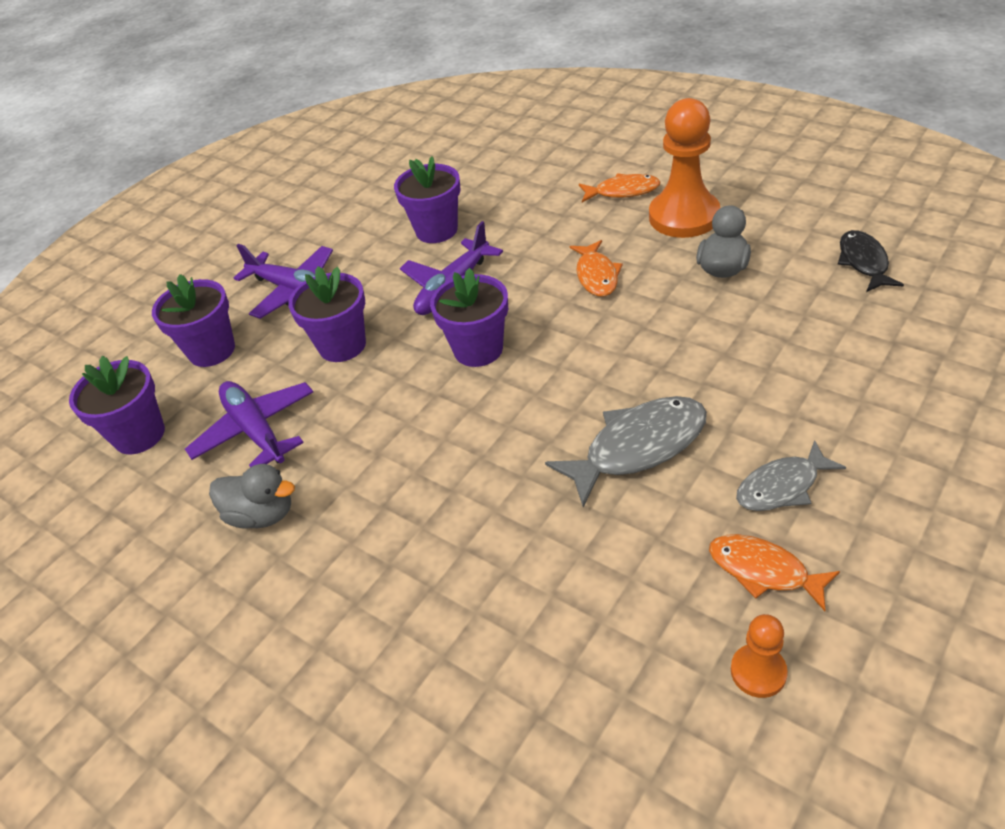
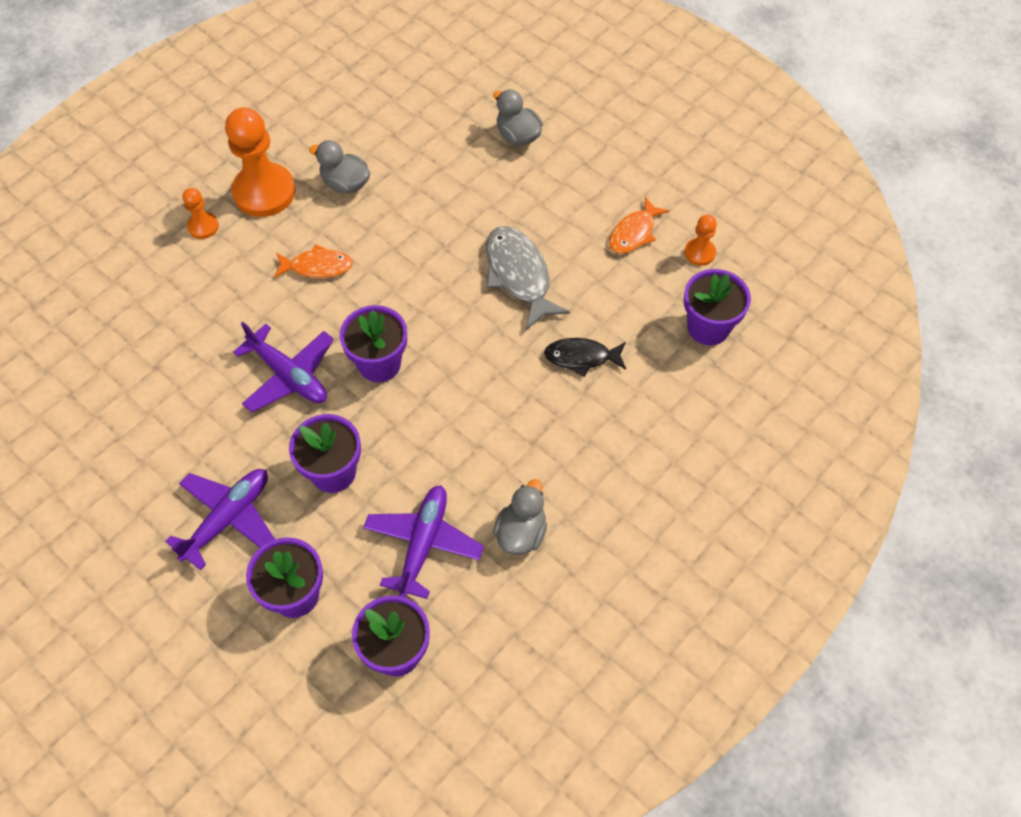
camera: 90 degrees left, 15 degrees up
purple plane [185,381,313,467] -> purple plane turned 135 degrees clockwise [363,485,484,599]
purple flower pot [394,156,461,243] -> purple flower pot moved to [684,269,751,345]
orange fish [579,173,661,202] -> orange pawn [182,188,219,239]
grey fish [736,440,846,511] -> none
black fish [838,230,904,292] -> black fish moved to [544,338,626,377]
none -> grey duck [493,89,543,146]

